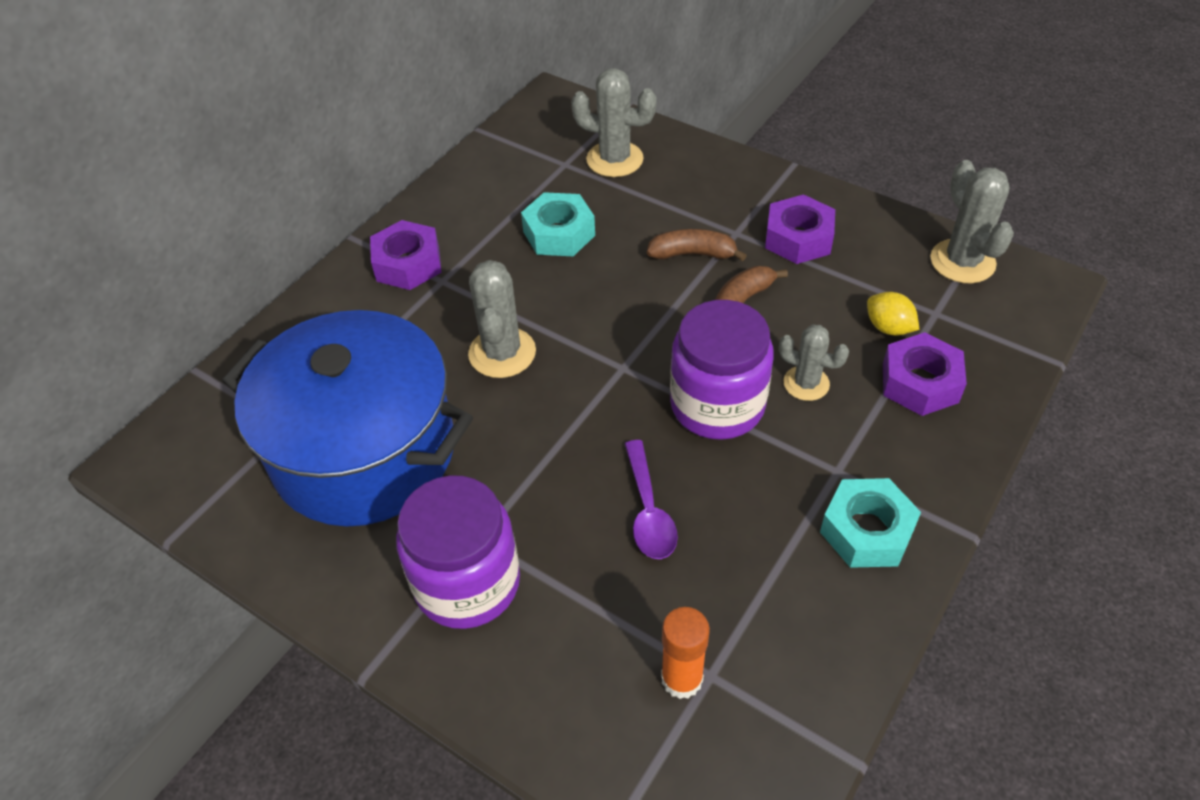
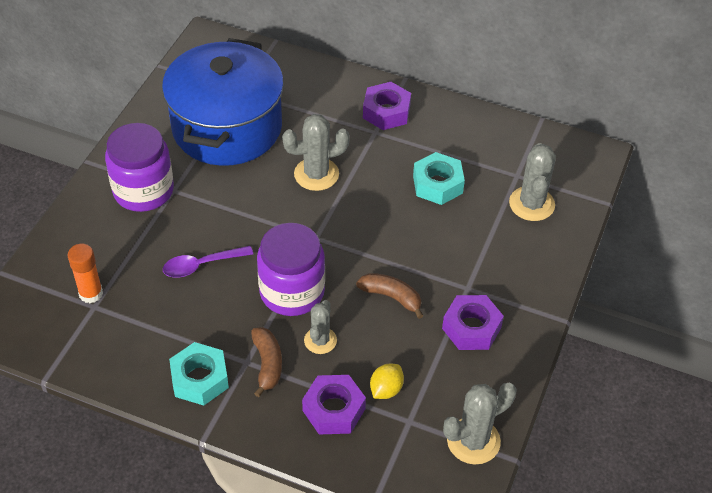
camera: 75 degrees right, 0 degrees up
brown banana [647,229,747,261] -> brown banana moved to [251,327,282,397]

